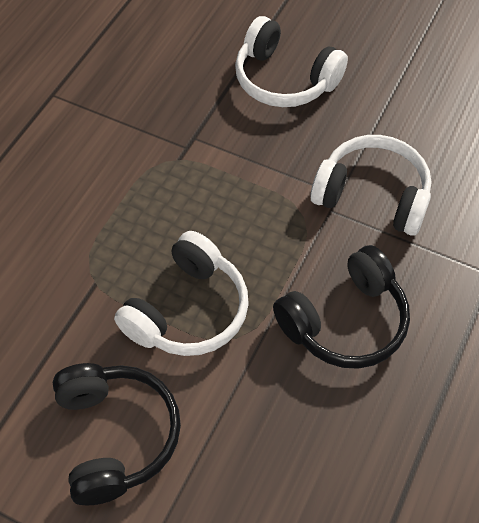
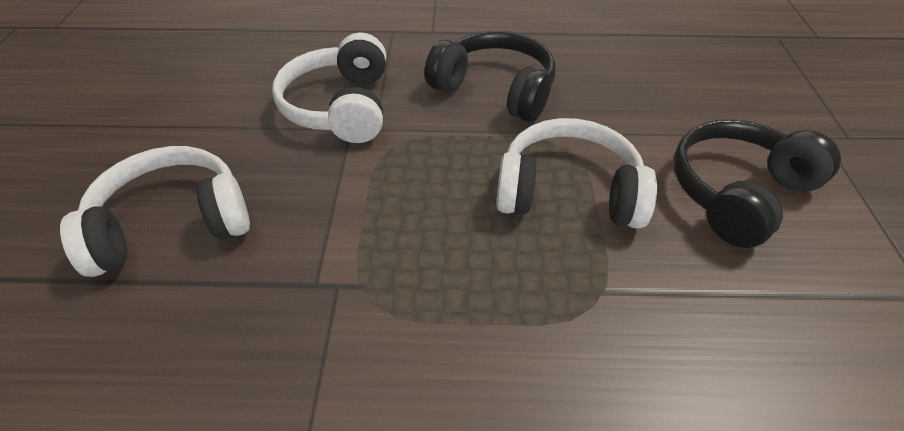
camera: 115 degrees left, 10 degrees down
white headphones [235,16,348,107] -> white headphones turned 120 degrees counterclockwise [60,146,250,277]

